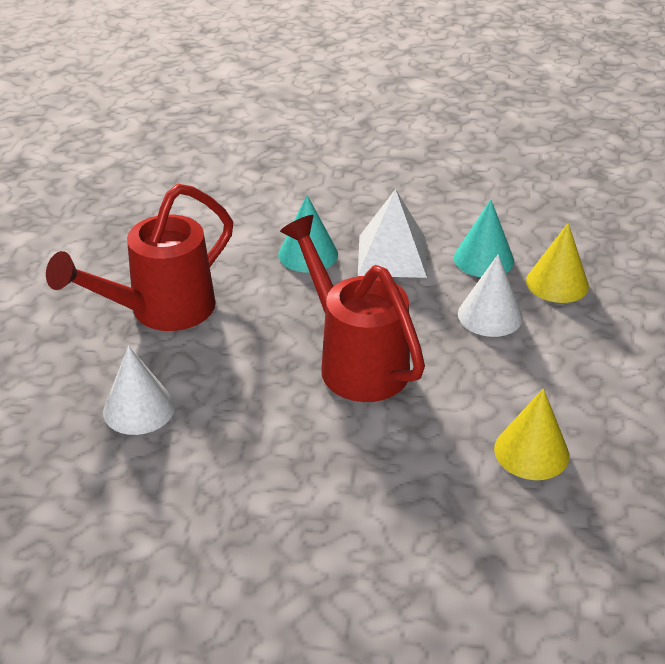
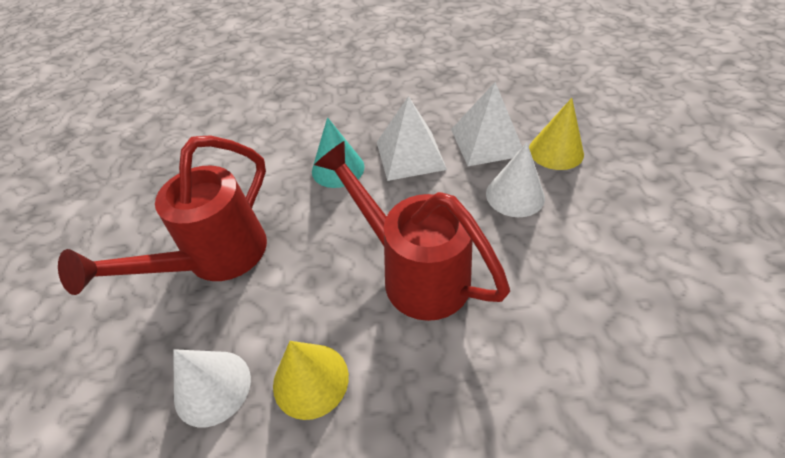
camera: 10 degrees left, 10 degrees up
turquoise cone [454,200,514,277] -> white pyramid [451,82,522,166]
yellow cone [494,388,569,480] -> yellow cone moved to [273,341,349,420]

